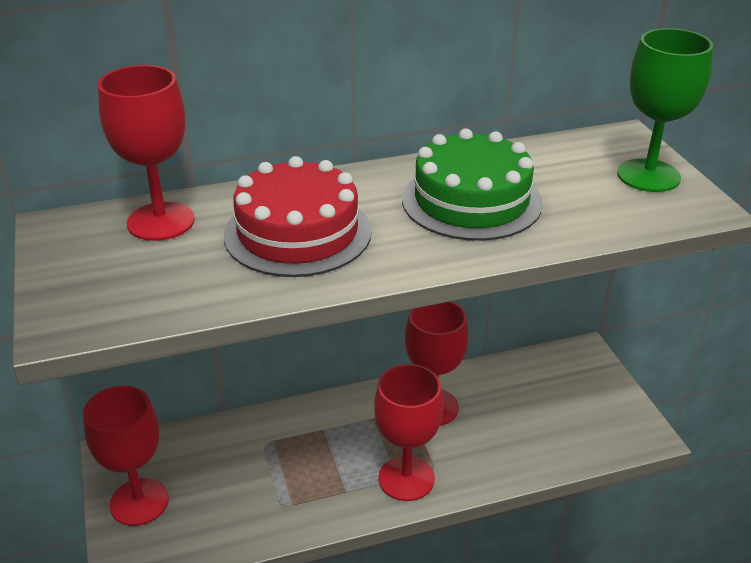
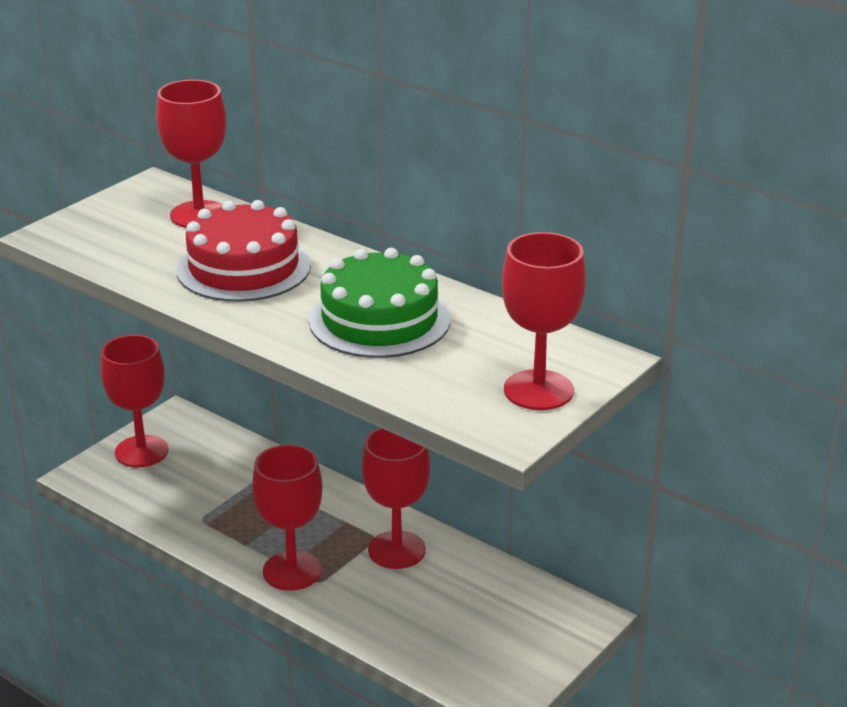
camera: 55 degrees right, 5 degrees down
green goblet [617,28,713,192] -> red goblet [502,232,586,410]

